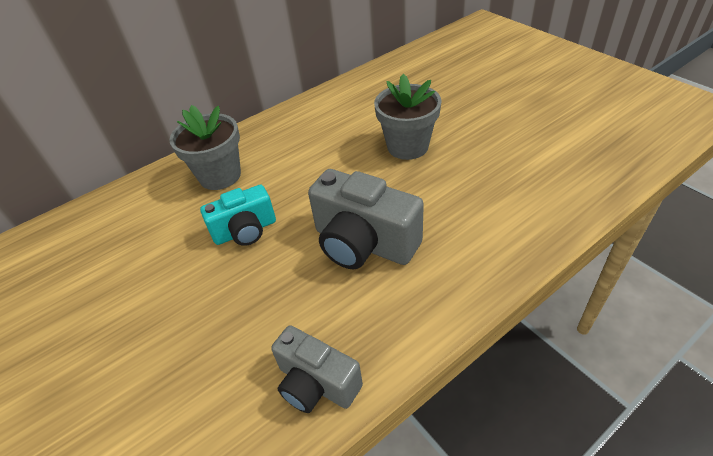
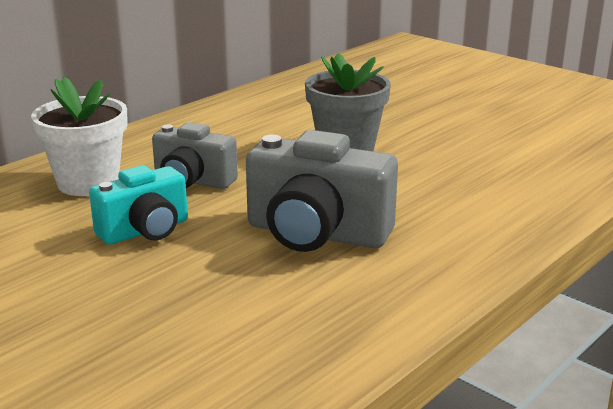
camera: 15 degrees left, 20 degrees down
grey flower pot [169,105,241,190] -> white flower pot [31,77,127,196]
grey camera [271,325,363,413] -> grey camera moved to [152,122,238,189]

